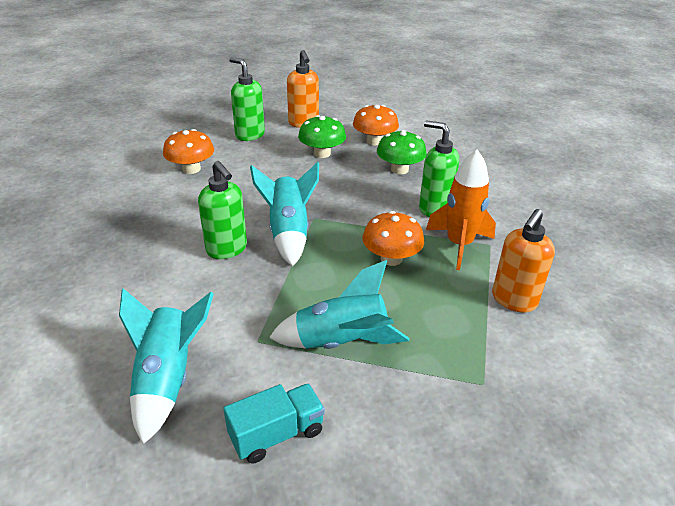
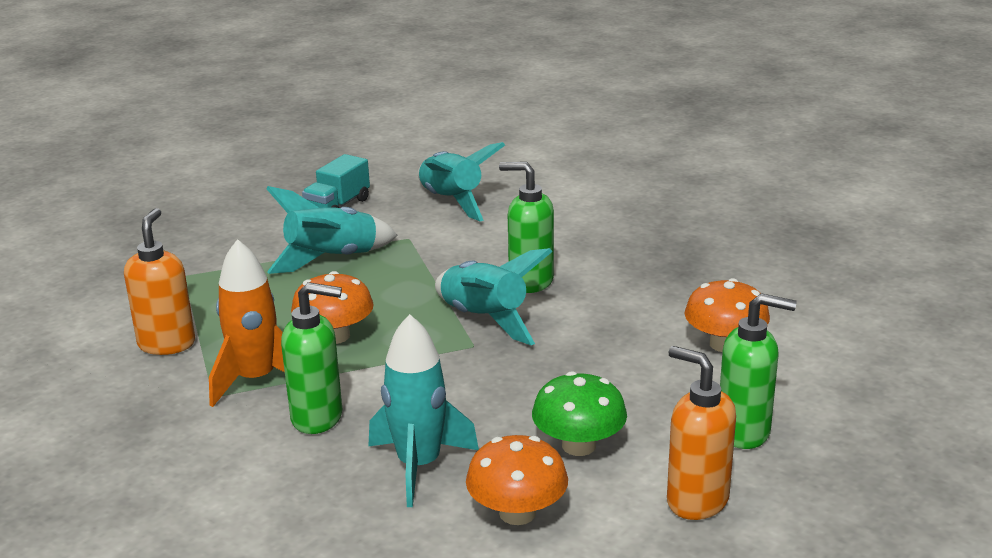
camera: 150 degrees right, 10 degrees down
green mushroom [377,130,427,174] -> turquoise rocket [368,314,479,507]

